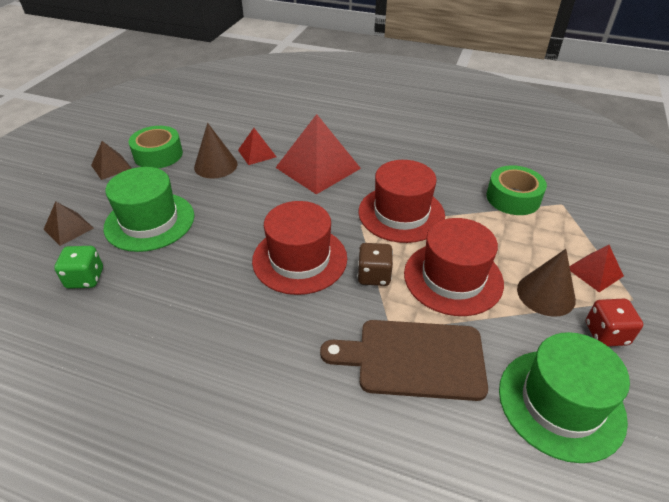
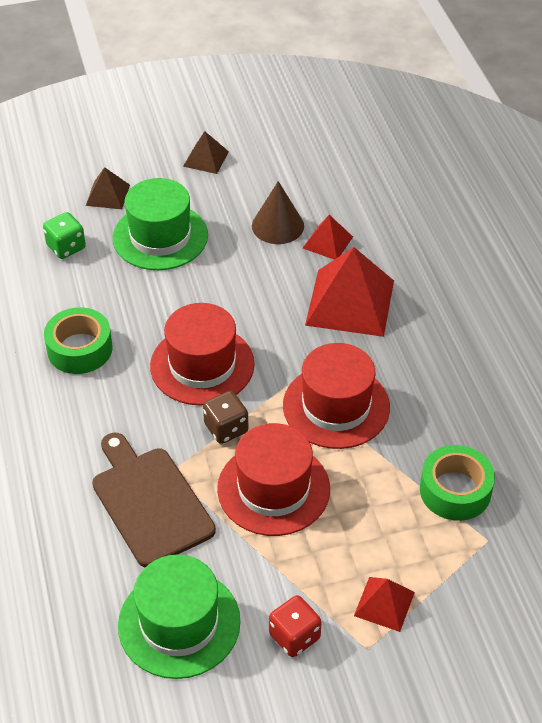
camera: 55 degrees right, 5 degrees up
green tape [129,126,183,168] -> green tape moved to [44,307,113,374]
brown cone [517,249,576,317] -> none

